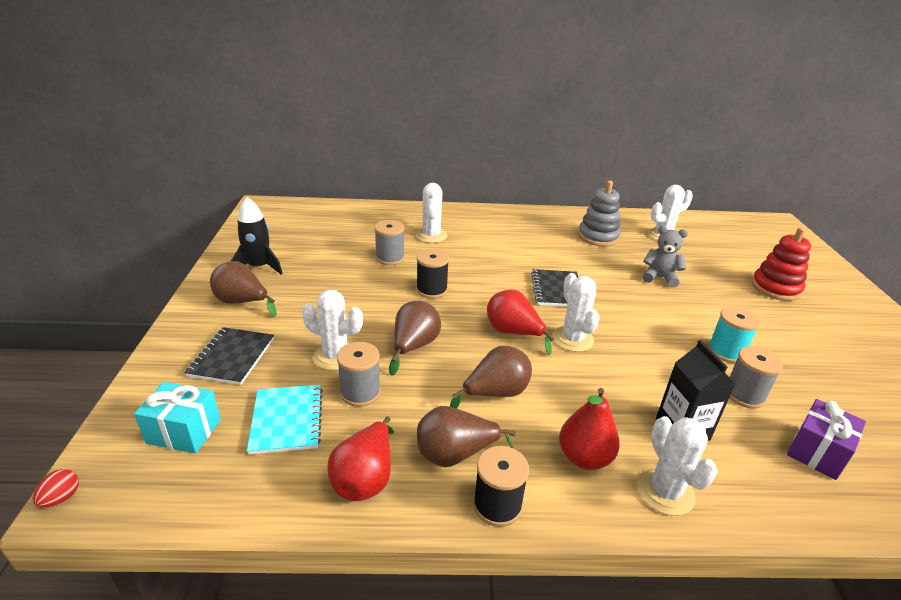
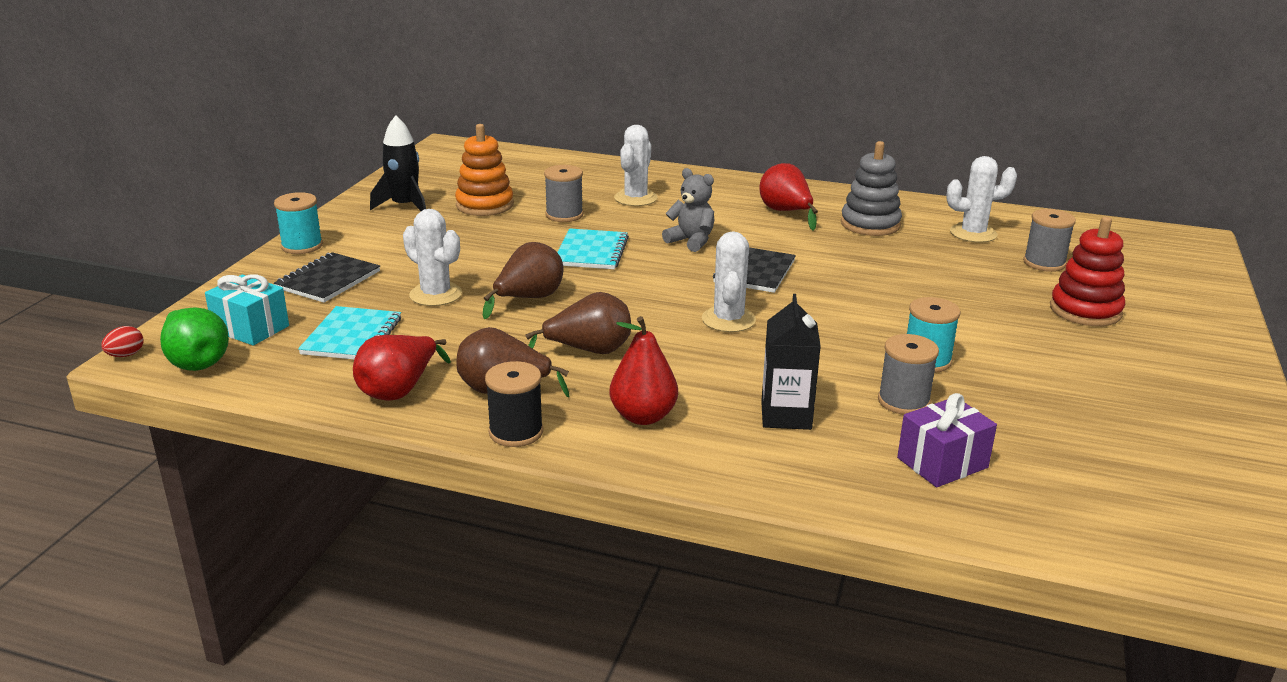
camera: 20 degrees right, 5 degrees down
brown pear [210,261,277,317] -> none
grey spool [337,342,381,407] -> grey spool moved to [1023,209,1076,272]
black spool [416,249,449,299] -> turquoise notebook [557,228,629,269]
red pear [487,290,554,355] -> red pear moved to [760,163,818,231]
white cactus [637,416,718,516] -> none
grey teddy bear [642,226,688,288] -> grey teddy bear moved to [662,168,714,252]
none -> green pear [160,307,229,371]
none -> turquoise spool [274,192,323,254]
none -> orange stacking toy [455,124,514,216]

